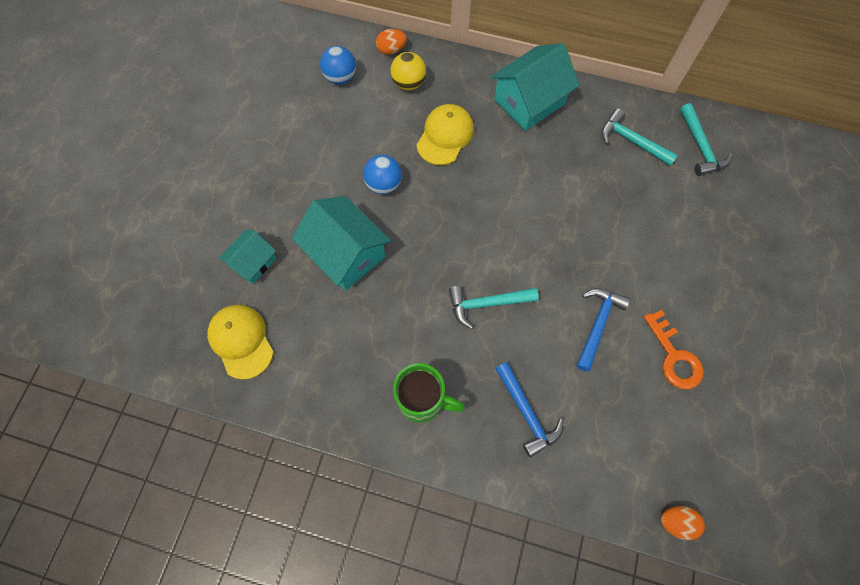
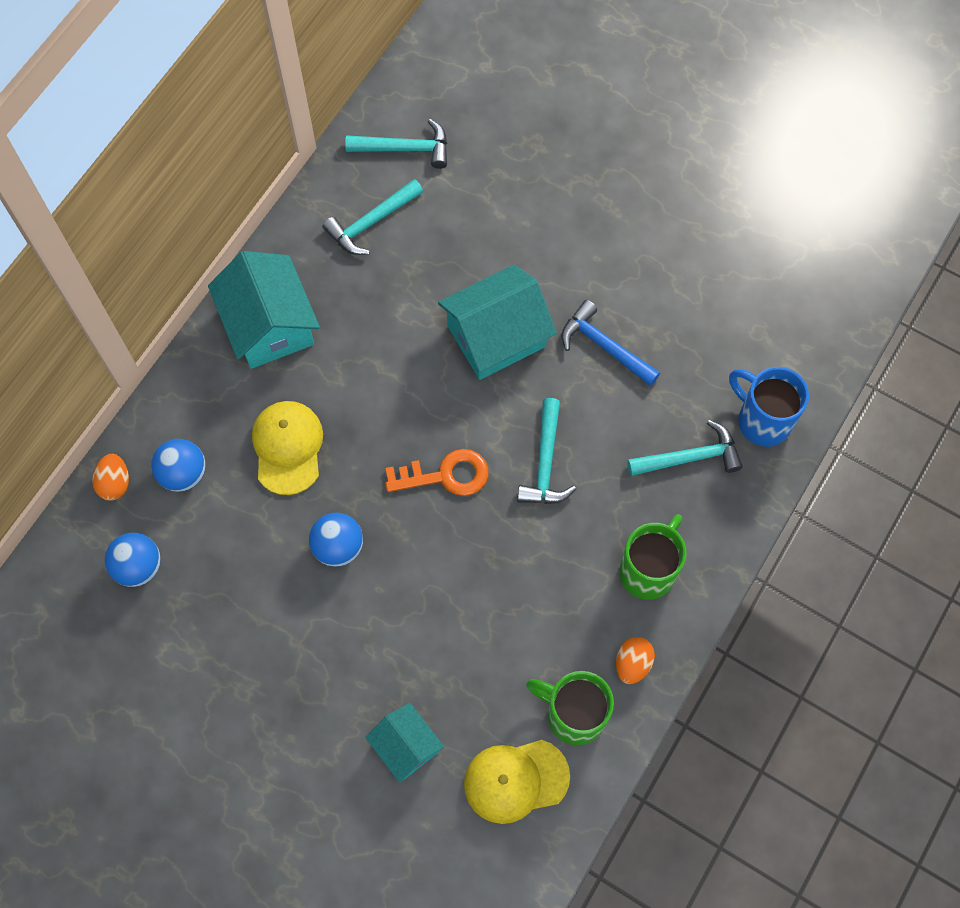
camera: 75 degrees left, 0 degrees up
turquoise house [292,196,391,291] -> turquoise house moved to [438,265,557,380]
yellow ball [390,52,426,91] -> blue ball [151,439,205,492]
yellow cap [416,104,474,165] -> yellow cap turned 45 degrees clockwise [252,401,323,495]
blue hammer [495,362,563,458] -> turquoise hammer [627,420,743,476]
orange key [644,310,703,389] -> orange key moved to [385,449,489,496]
orange egg [661,506,705,540] -> orange egg moved to [616,637,655,684]
none -> green mug [526,671,614,745]
none -> blue mug [729,367,809,447]

